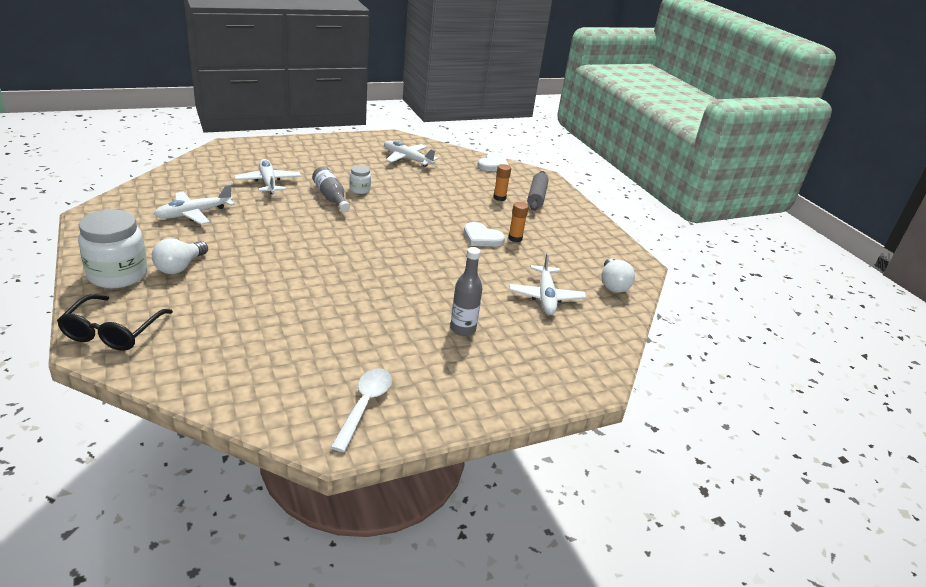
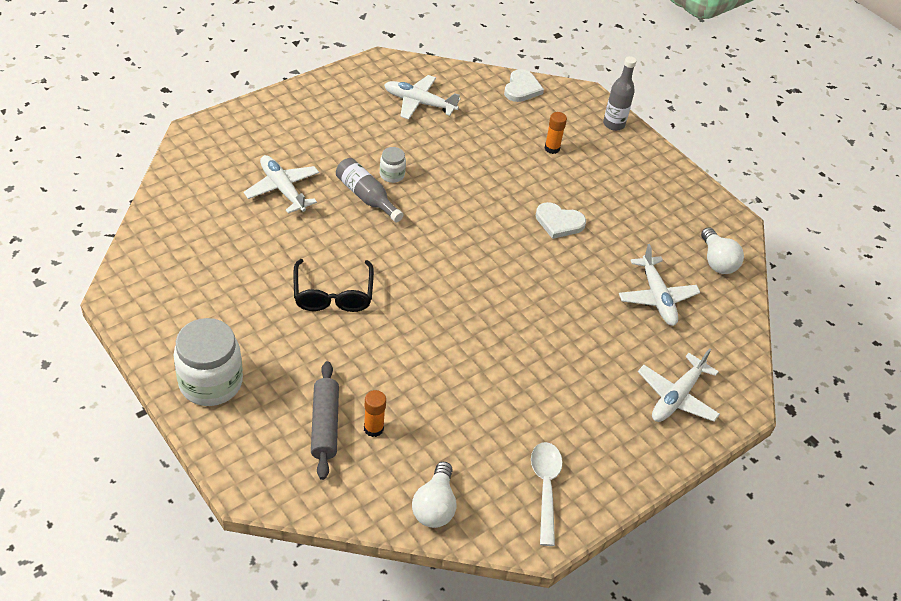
camera: 15 degrees left, 15 degrees up
black glasses [57,294,173,351] -> black glasses moved to [293,259,374,312]
white light bulb [152,238,208,274] -> white light bulb moved to [412,462,456,528]
white plane [154,184,235,225] -> white plane moved to [638,348,720,422]
grey bottle [450,247,482,336] -> grey bottle moved to [603,56,636,131]
orange glue stick [508,202,529,242] -> orange glue stick moved to [364,390,386,437]
grey rolling pin [527,171,549,211] -> grey rolling pin moved to [311,361,339,480]

